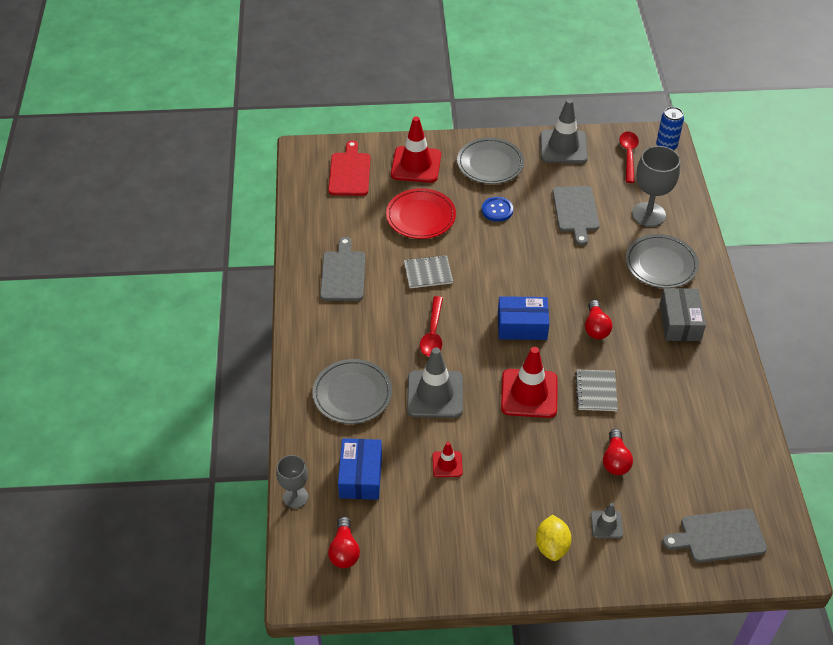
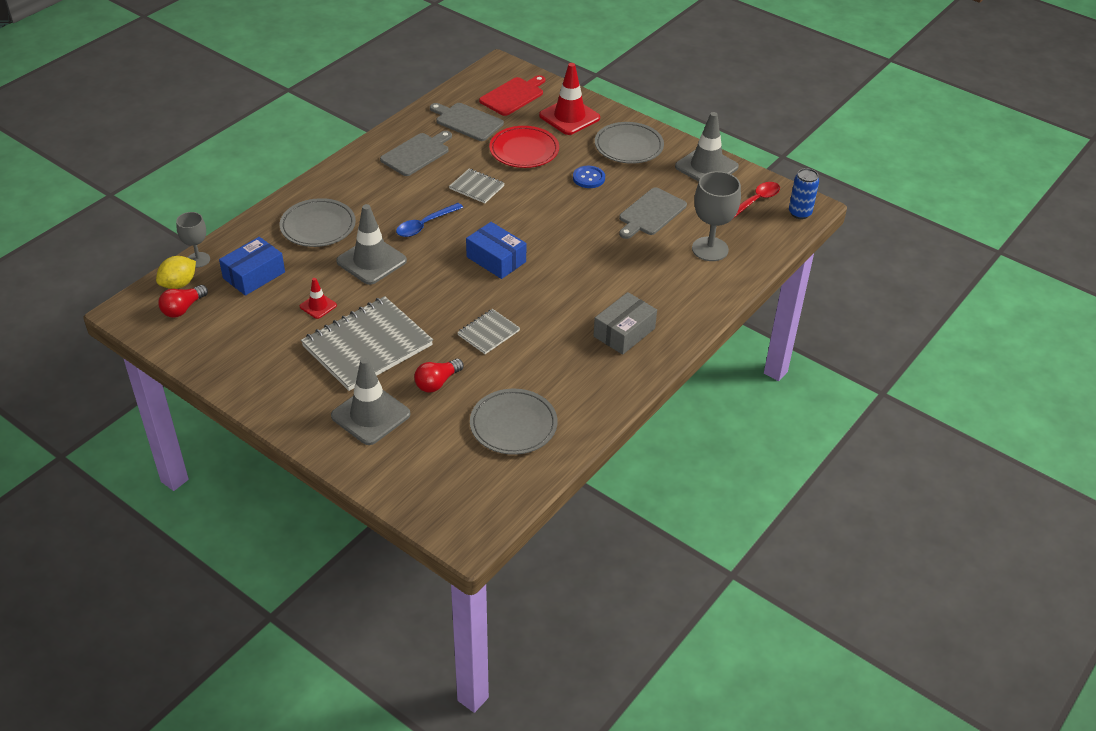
camera: 40 degrees right, 5 degrees down
red spoon [420,296,443,356] -> blue spoon [396,203,463,237]
red traffic cone [501,347,557,418] -> none
yellow lemon [536,515,572,561] -> yellow lemon moved to [156,256,196,289]
red light bulb [585,300,612,339] -> none
grey traffic cone [591,503,623,539] -> grey traffic cone [331,357,410,445], size x1.98
grey plate [625,234,699,288] -> grey plate moved to [470,389,557,455]
grey cutting board [662,509,767,563] -> grey cutting board moved to [430,103,504,141]
none -> grey notebook [301,296,433,391]

